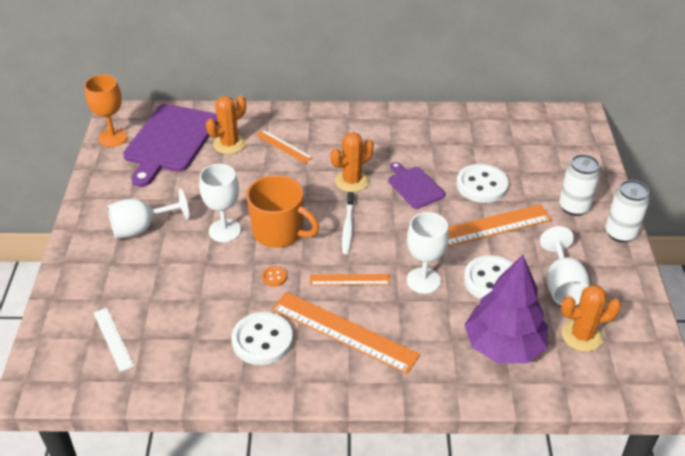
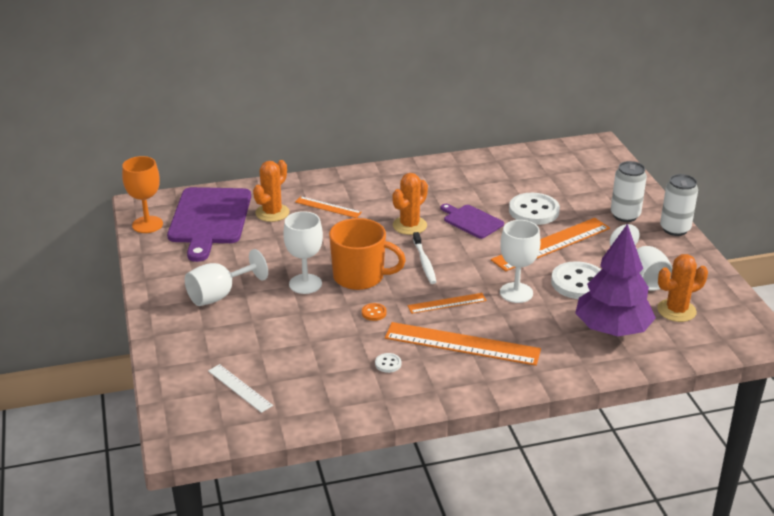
camera: 15 degrees left, 10 degrees down
white button [231,312,293,365] -> white button [375,353,401,373], size x0.44

